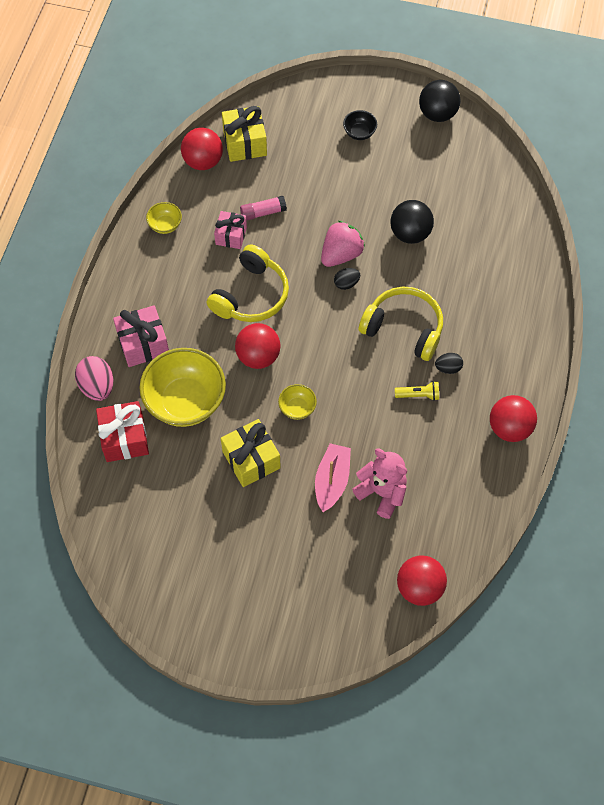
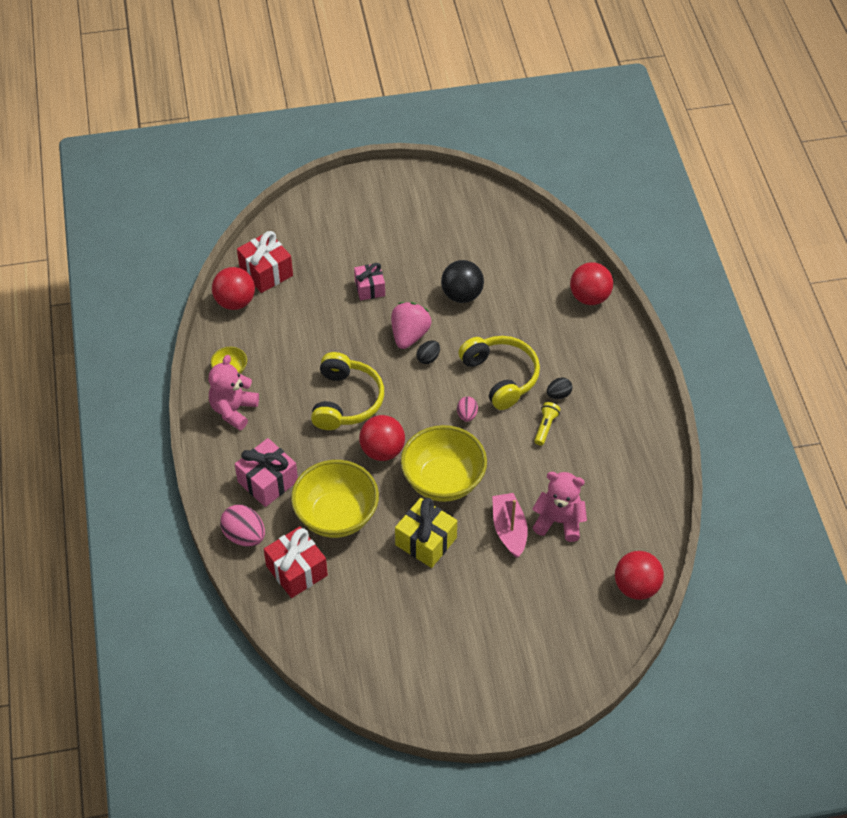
camera: 25 degrees left, 10 degrees down
pink gift [214,211,247,249] -> pink gift moved to [354,263,385,300]
yellow gift [222,106,267,162] -> red gift [237,231,293,293]
pink glue stick [240,196,287,221] -> none
yellow bowl [278,384,317,420] -> yellow bowl [401,425,487,502], size x2.22
black bowl [343,110,377,140] -> none
yellow headphones [359,287,443,361] -> yellow headphones turned 60 degrees clockwise [458,336,540,410]
yellow flashlight [395,381,439,401] -> yellow flashlight turned 45 degrees counterclockwise [534,402,560,445]
black ball [419,80,461,122] -> none
red ball [490,395,537,442] -> red ball moved to [570,262,613,305]
none -> pink teddy bear [209,355,259,430]
none -> pink egg [457,396,478,422]

